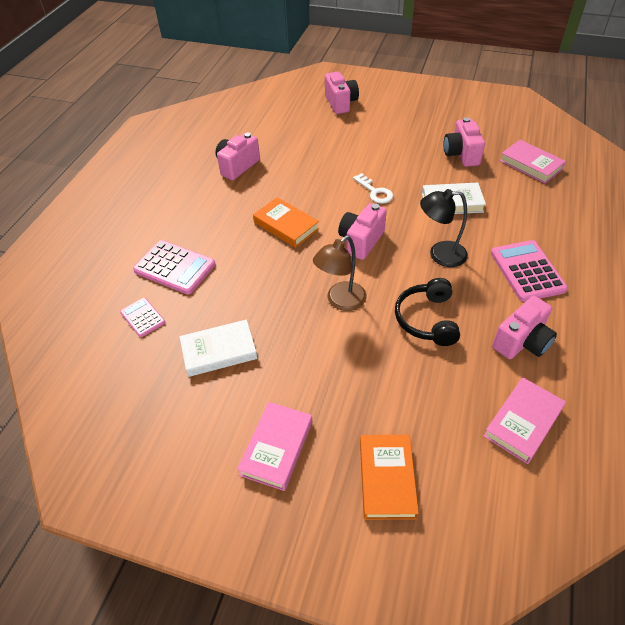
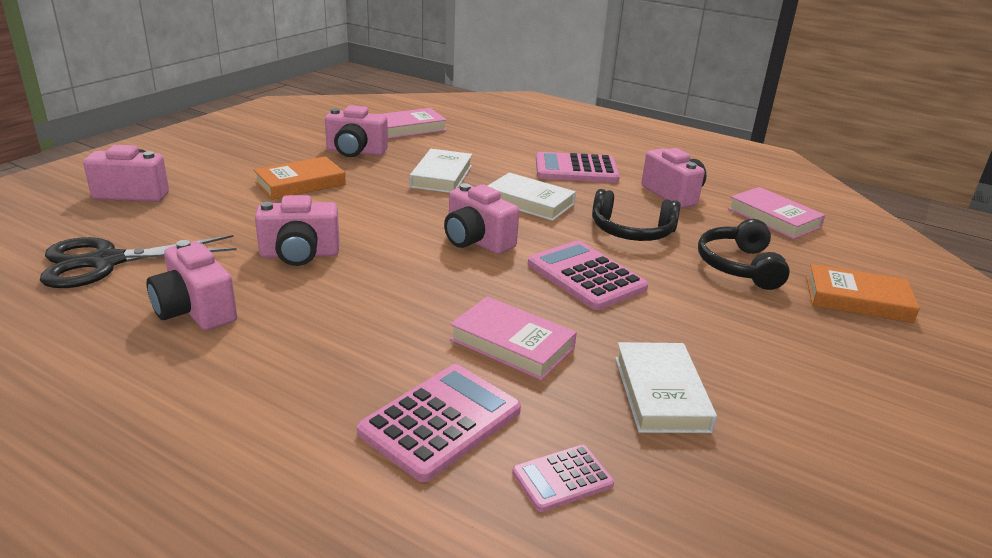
camera: 80 degrees left, 20 degrees down
pink book [237,402,312,491] -> pink book moved to [450,296,577,380]
orange book [253,197,319,248] -> orange book moved to [254,156,346,200]
brown lamp [313,235,367,311] -> pink calculator [528,241,648,310]
white key [353,173,393,204] -> none
black lamp [420,189,468,267] -> white book [488,173,576,221]
none -> black scissors [40,235,237,288]
none -> pink camera [255,195,339,266]
none -> black headphones [698,219,790,290]

